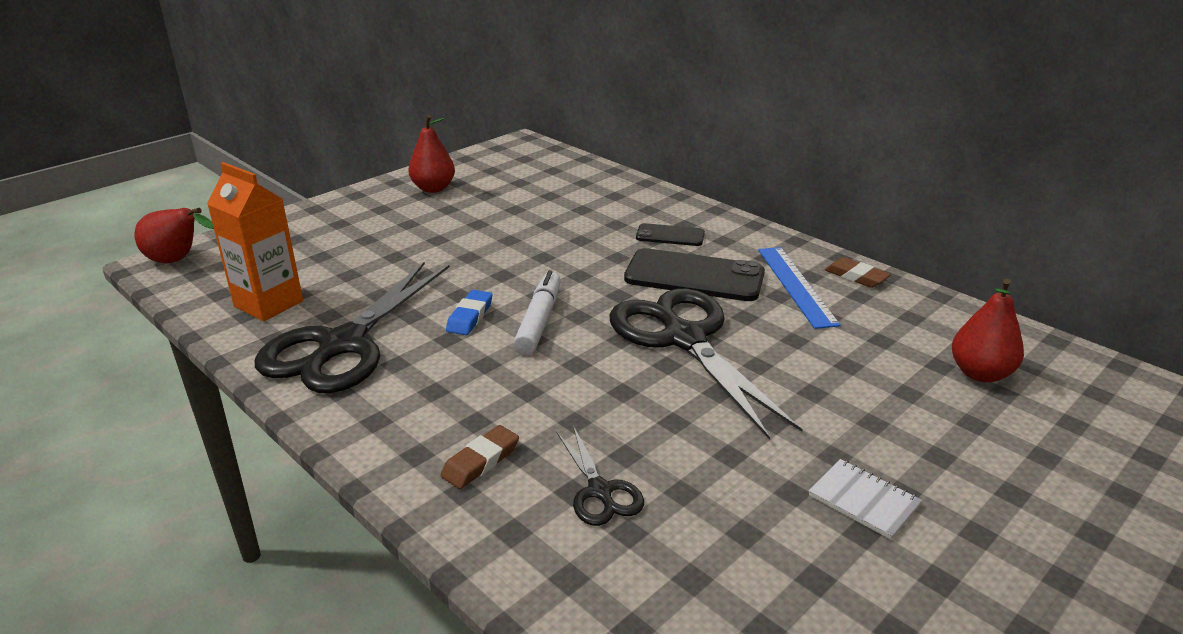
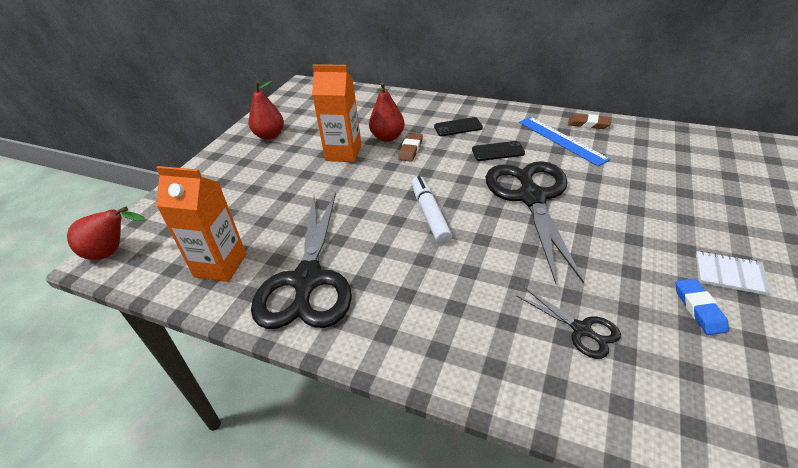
camera: 20 degrees left, 10 degrees up
brown eraser [440,425,519,489] -> brown eraser moved to [398,133,423,162]
blue eraser [446,290,492,335] -> blue eraser moved to [676,278,729,335]
black scissors [609,288,803,440] -> black scissors turned 45 degrees clockwise [485,161,584,284]
black phone [624,248,765,301] -> black phone [472,141,525,161], size x0.54
red pear [952,279,1024,383] -> red pear moved to [369,82,405,142]
none -> orange carton [312,64,362,162]

